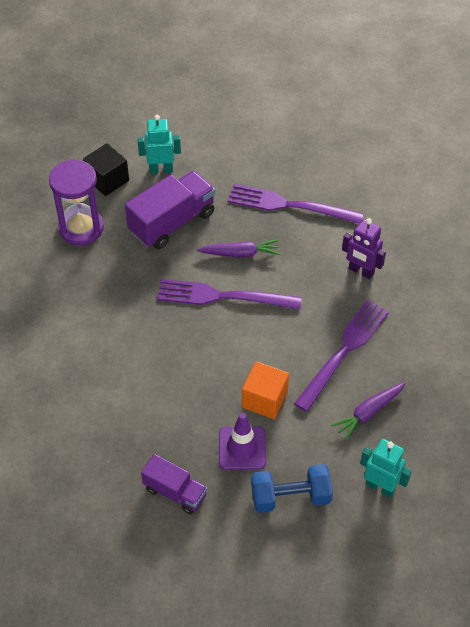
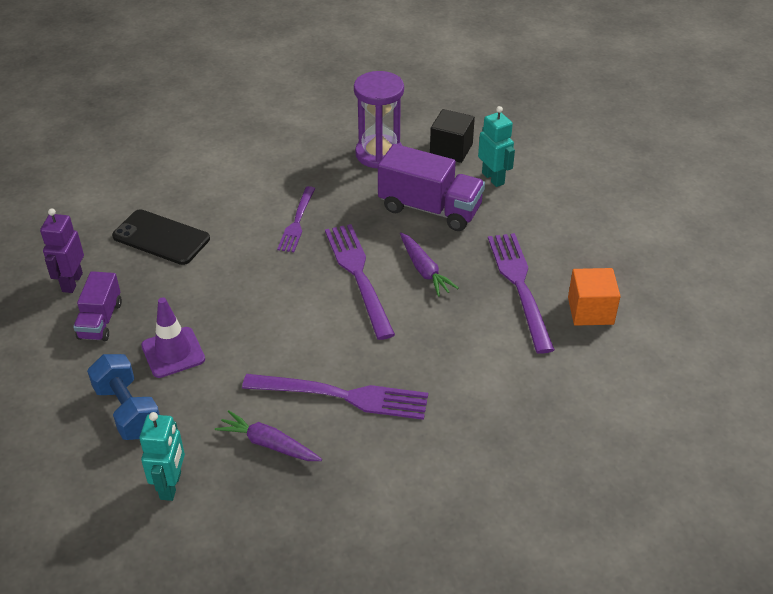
camera: 65 degrees right, 10 degrees down
orange cube [242,361,289,419] -> orange cube moved to [568,268,620,326]
purple robot [342,218,386,280] -> purple robot moved to [40,208,84,293]
none -> black phone [112,209,210,265]
none -> purple fork [277,186,315,252]

